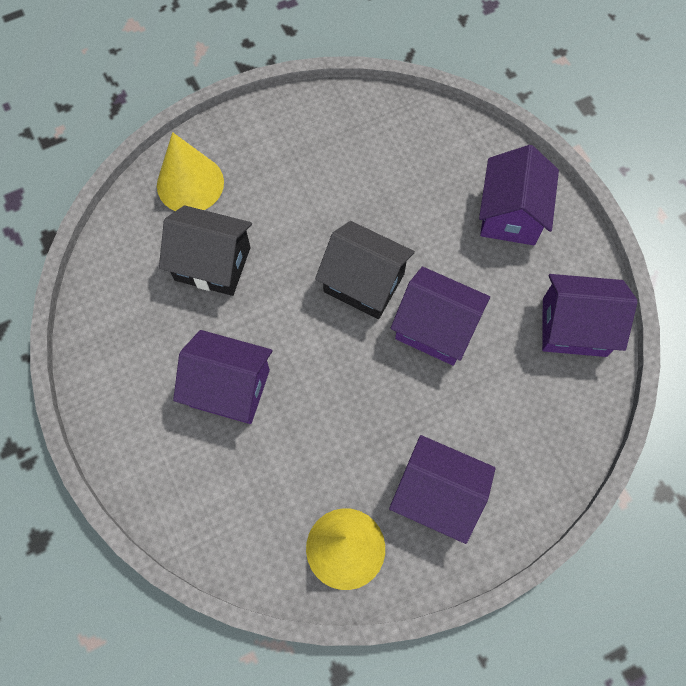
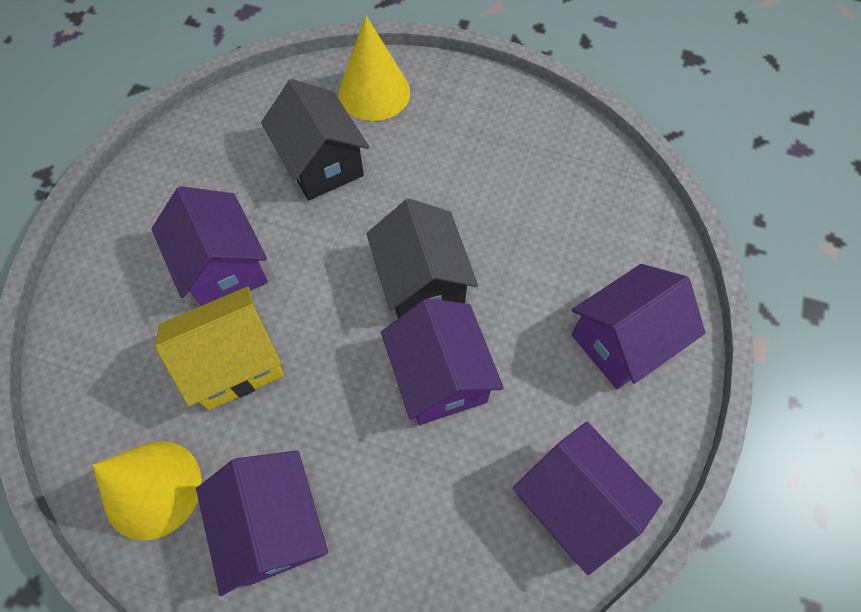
camera: 45 degrees right, 5 degrees down
none -> yellow house [155,287,284,410]

